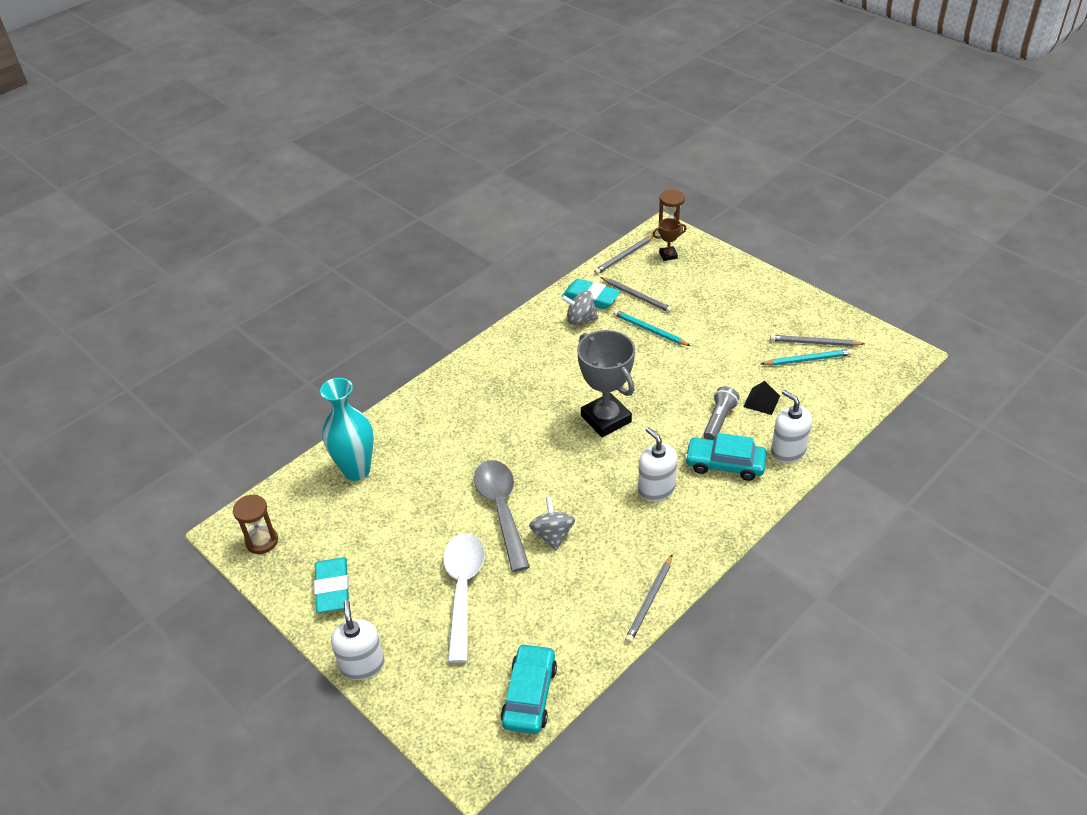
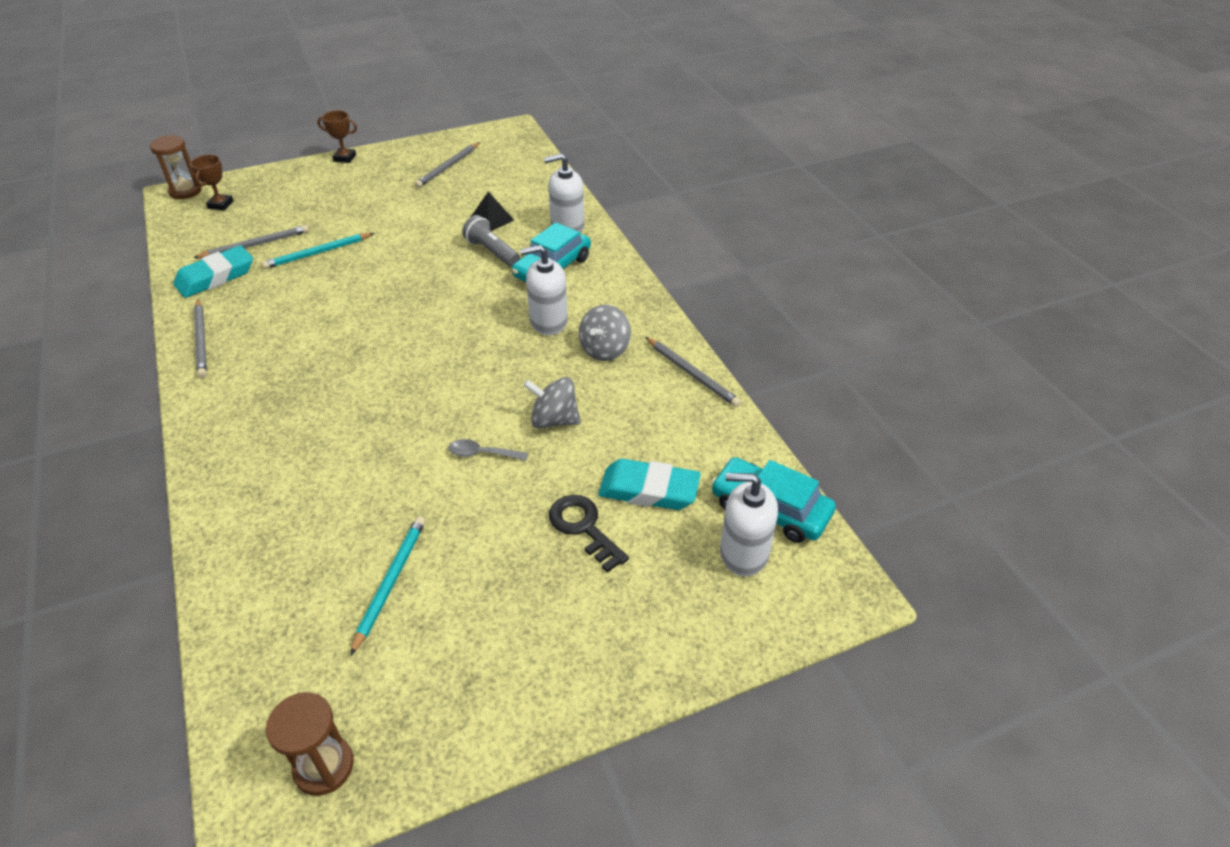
camera: 70 degrees left, 0 degrees up
turquoise eraser [314,557,349,613] -> turquoise eraser moved to [598,459,701,510]
turquoise vase [320,378,374,481] -> none
white soap dispenser [331,600,384,680] -> white soap dispenser moved to [720,473,778,576]
white spoon [443,533,485,663] -> black key [549,495,629,573]
grey spoon [474,460,530,572] -> grey spoon [448,439,528,461], size x0.42
grey spinning top [561,291,598,325] -> grey spinning top moved to [579,305,631,361]
grey trophy [577,330,635,437] -> none
grey pencil [594,236,654,274] -> grey pencil moved to [194,299,207,378]
turquoise pencil [761,349,853,366] -> turquoise pencil moved to [350,516,426,656]
none -> brown trophy [317,110,357,163]

